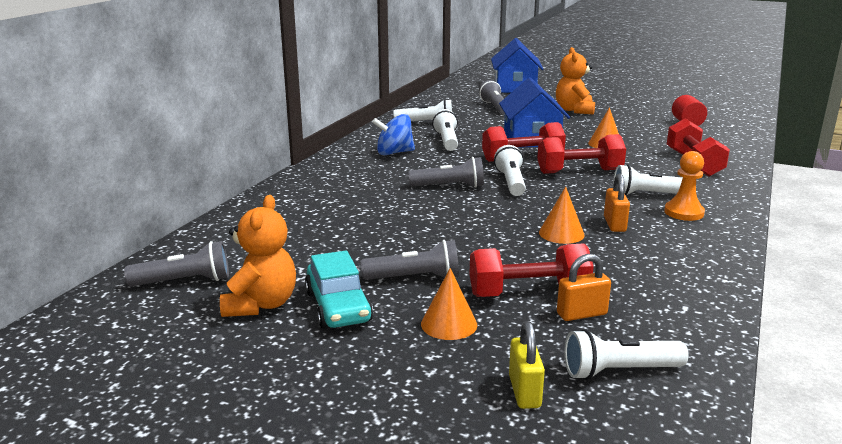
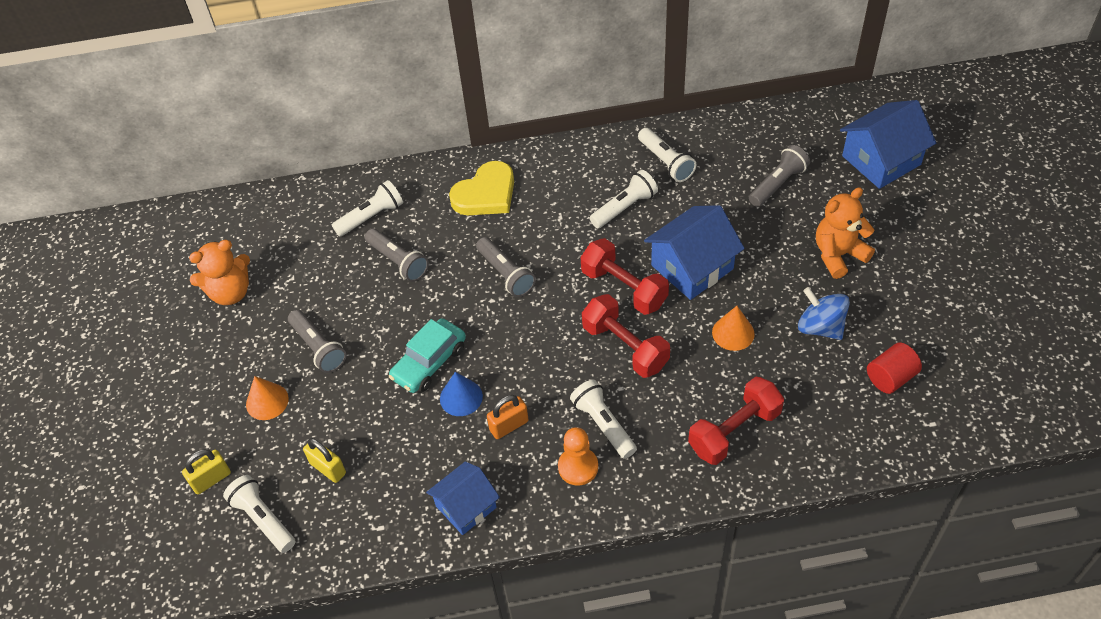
camera: 60 degrees right, 30 degrees up
grey flashlight [124,241,229,287] -> grey flashlight moved to [365,229,429,282]
turquoise car [305,250,373,329] -> turquoise car moved to [389,318,466,393]
blue spinning top [372,114,415,155] -> blue spinning top moved to [798,287,850,340]
red dumbbell [469,243,594,297] -> none
white flashlight [494,145,526,196] -> white flashlight moved to [332,180,403,237]
orange cone [539,187,585,244] -> blue cone [440,372,483,416]
orange padlock [557,254,611,321] -> yellow padlock [303,438,346,483]
none -> blue house [426,461,500,535]
none -> yellow heart [449,161,514,215]

